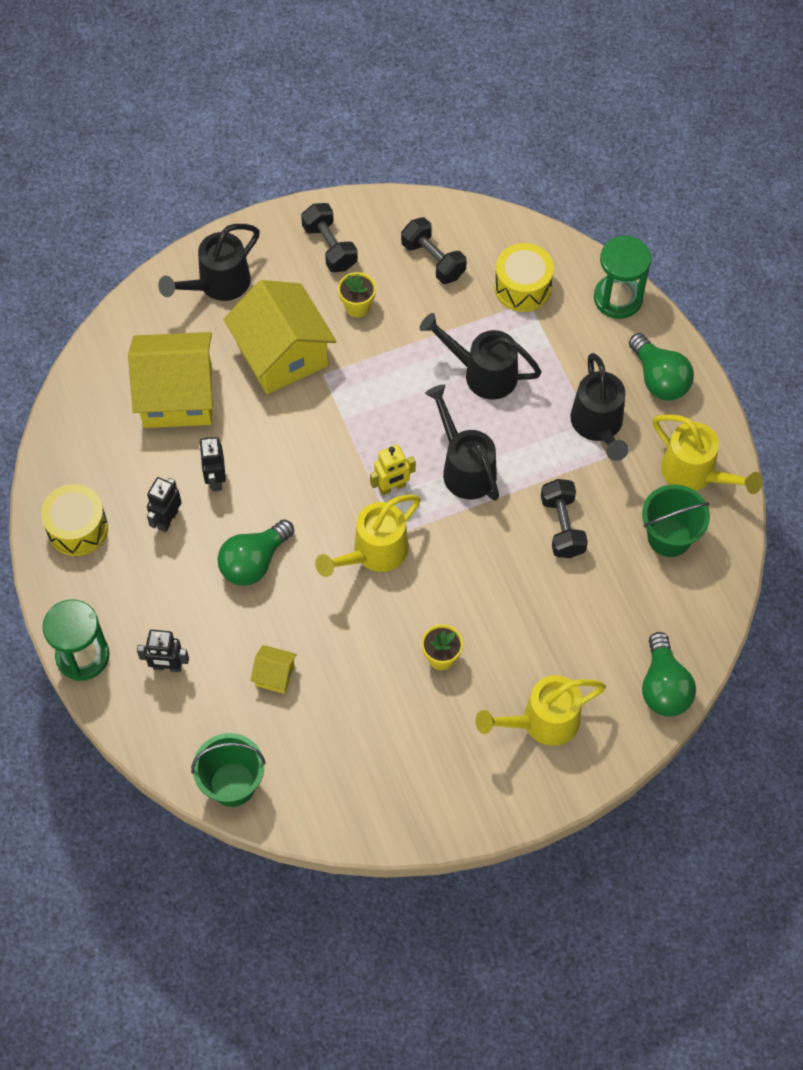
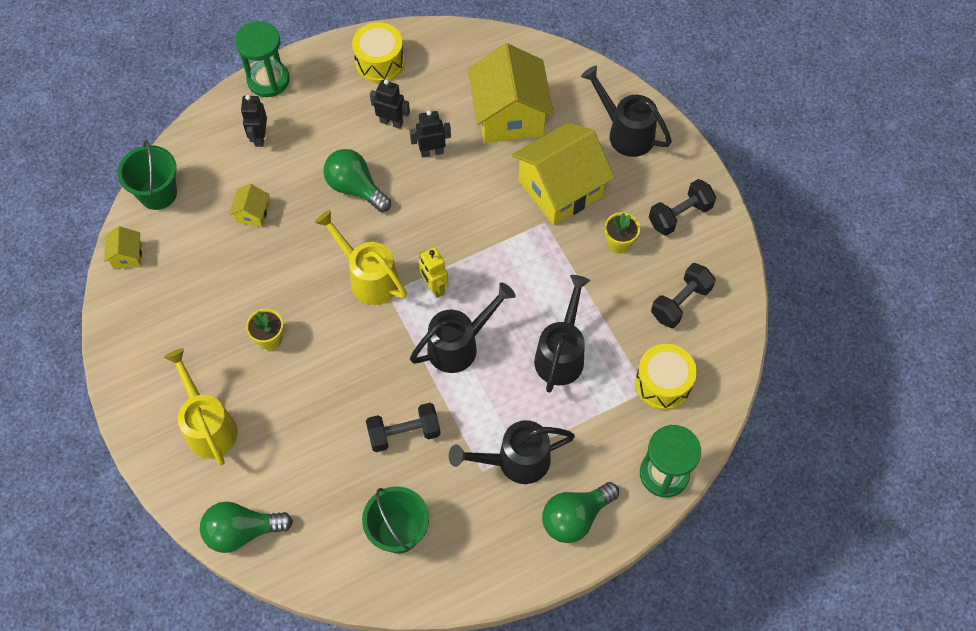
camera: 85 degrees right, 0 degrees up
yellow watering can [653,414,763,494] -> none
none -> yellow house [104,226,142,269]

